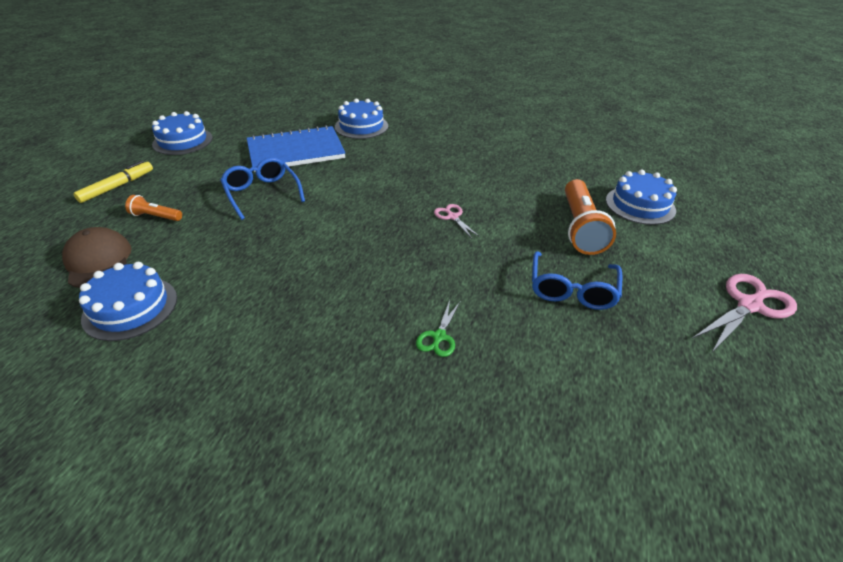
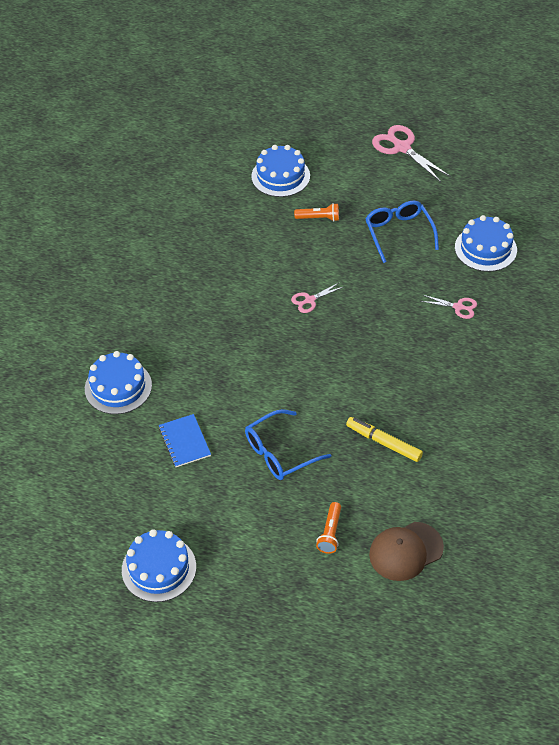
camera: 90 degrees left, 10 degrees up
yellow marker [73,160,153,203] -> yellow marker moved to [346,417,423,462]
blue cake [79,262,177,341] -> blue cake moved to [455,215,517,272]
blue notebook [247,125,346,172] -> blue notebook [159,414,211,467], size x0.51
green scissors [416,300,460,357] -> pink scissors [421,295,477,319]
blue glasses [532,251,622,310] -> blue glasses turned 120 degrees counterclockwise [365,201,439,263]
orange flashlight [565,179,616,255] -> orange flashlight [294,203,339,221], size x0.51

